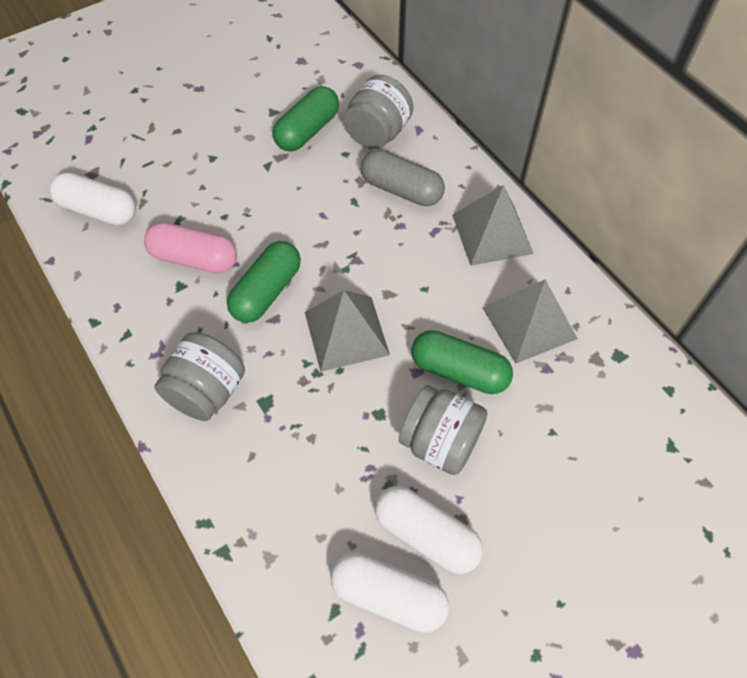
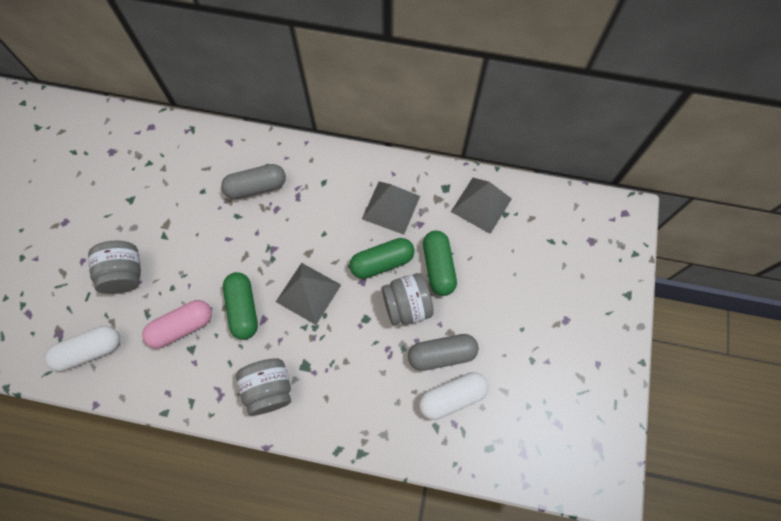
camera: 45 degrees left, 10 degrees up
green capsule [273,86,339,152] -> green capsule moved to [423,231,457,296]
grey jar [344,75,413,149] -> grey jar moved to [88,241,141,294]
white capsule [375,486,483,574] -> grey capsule [408,334,479,371]
grey pyramid [452,185,534,266] -> grey pyramid moved to [451,178,512,234]

